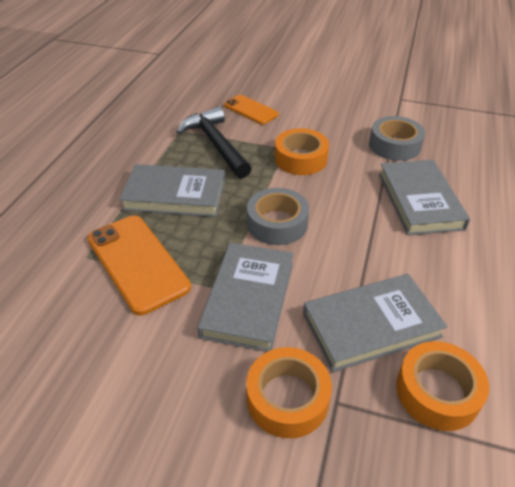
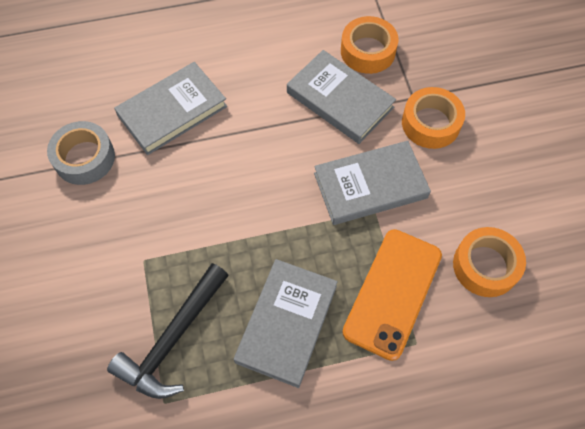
camera: 120 degrees left, 20 degrees up
grey book [119,164,225,217] -> grey book turned 45 degrees clockwise [234,259,338,388]
orange phone [224,95,279,125] -> none
grey tape [247,188,309,245] -> none
orange tape [275,128,329,175] -> orange tape moved to [453,227,526,297]

